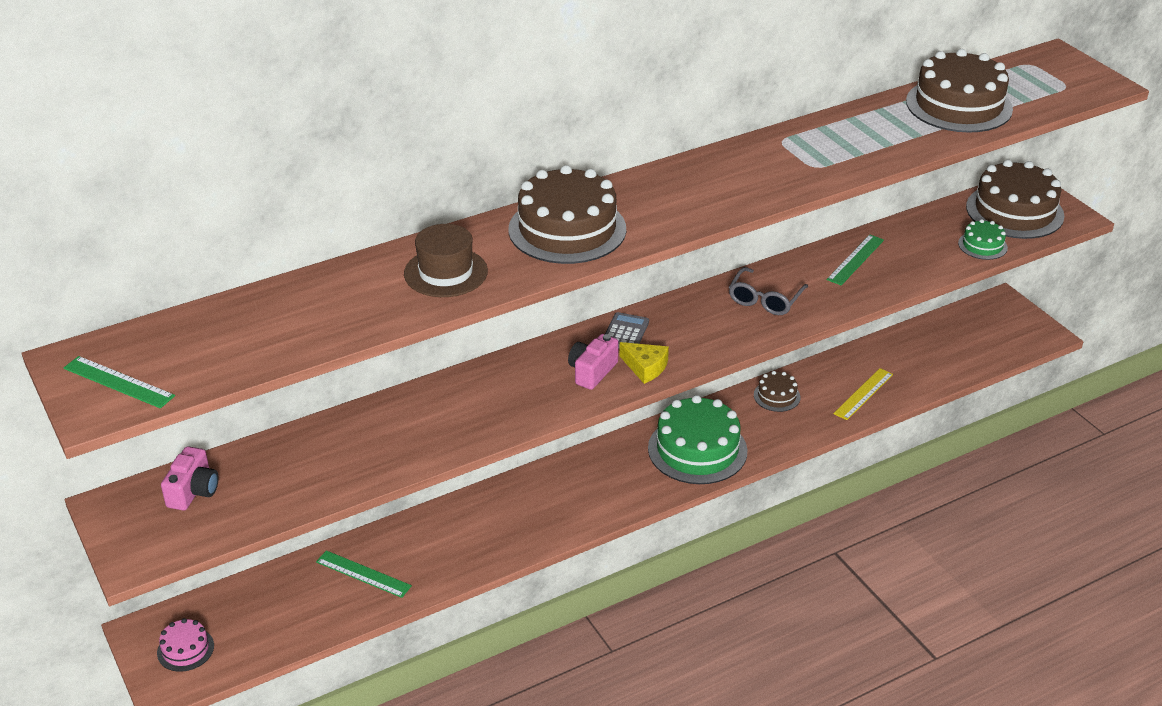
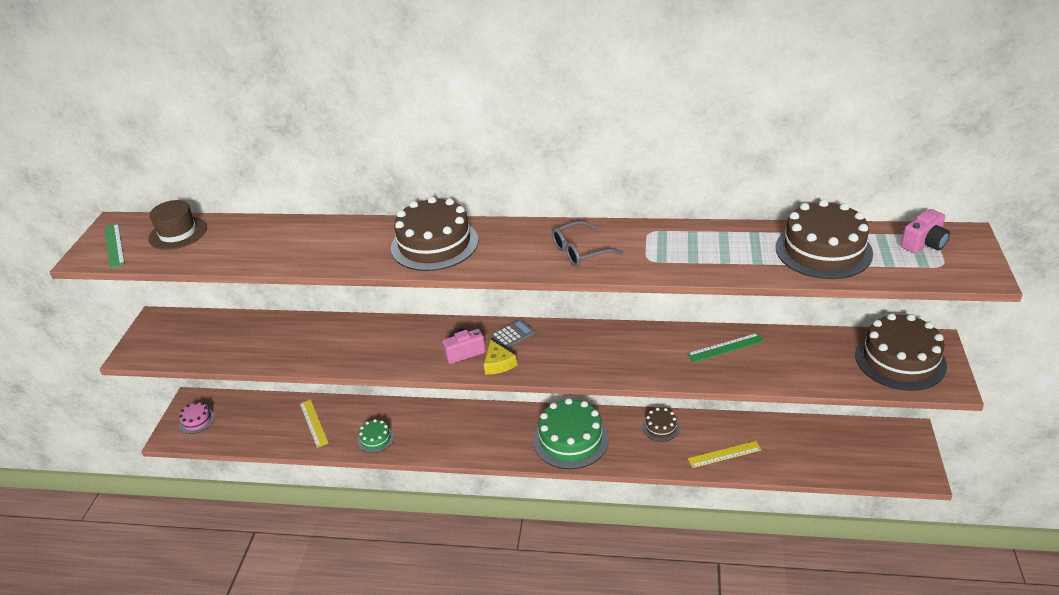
camera: 40 degrees right, 0 degrees up
pink camera [161,446,219,510] -> pink camera moved to [901,209,950,253]
green ruler [316,550,412,598] -> yellow ruler [300,399,329,448]
brown hat [404,224,488,297] -> brown hat moved to [148,200,207,250]
grey glasses [729,267,808,315] -> grey glasses moved to [552,221,623,267]
green cake [958,219,1008,260] -> green cake moved to [358,419,394,453]

